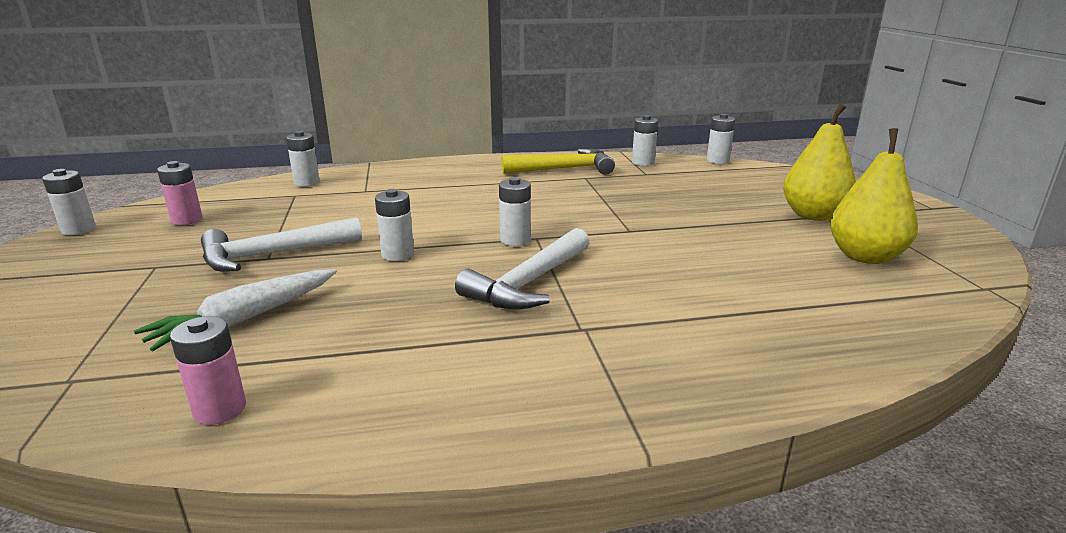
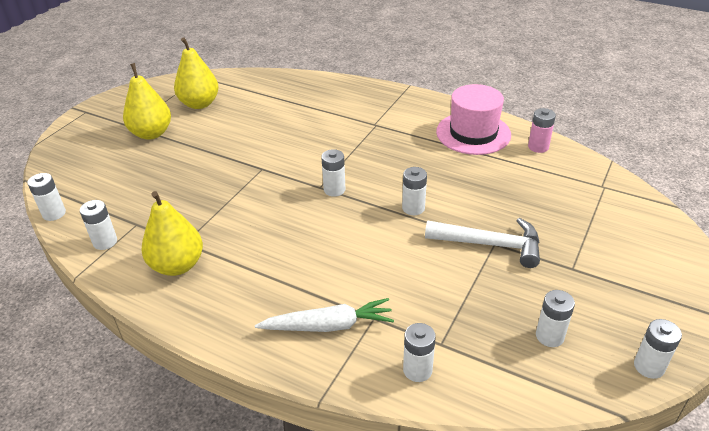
camera: 140 degrees left, 15 degrees up
white carrot [134,269,337,351] -> white carrot moved to [255,298,394,332]
pink battery [157,161,203,225] -> white battery [536,290,575,347]
white hammer [455,228,590,309] -> none
yellow hammer [501,149,615,175] -> yellow pear [141,191,203,276]
none -> pink hat [436,84,511,155]

